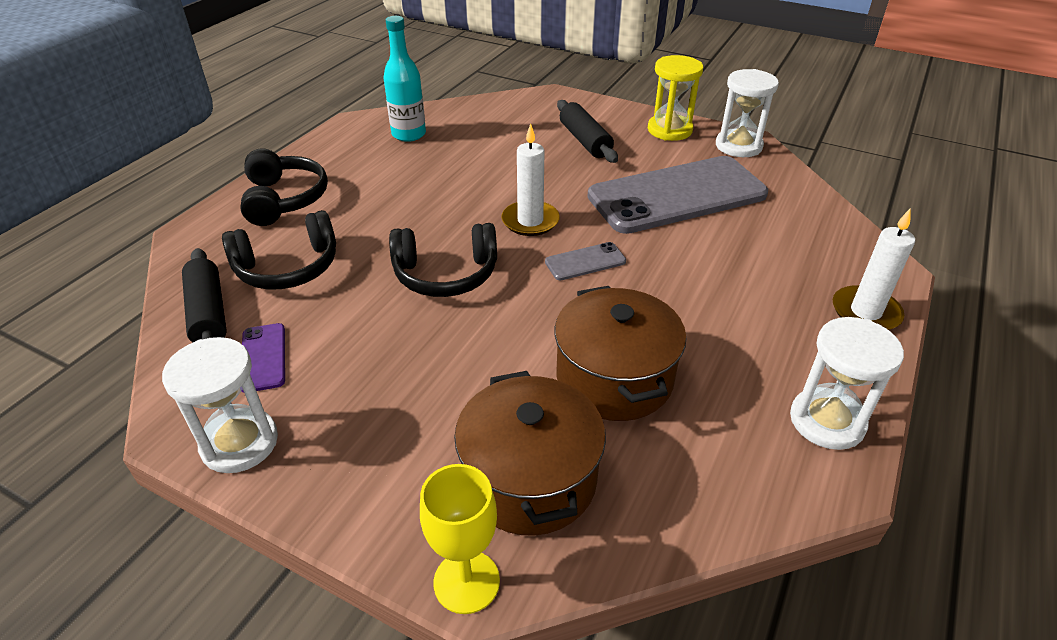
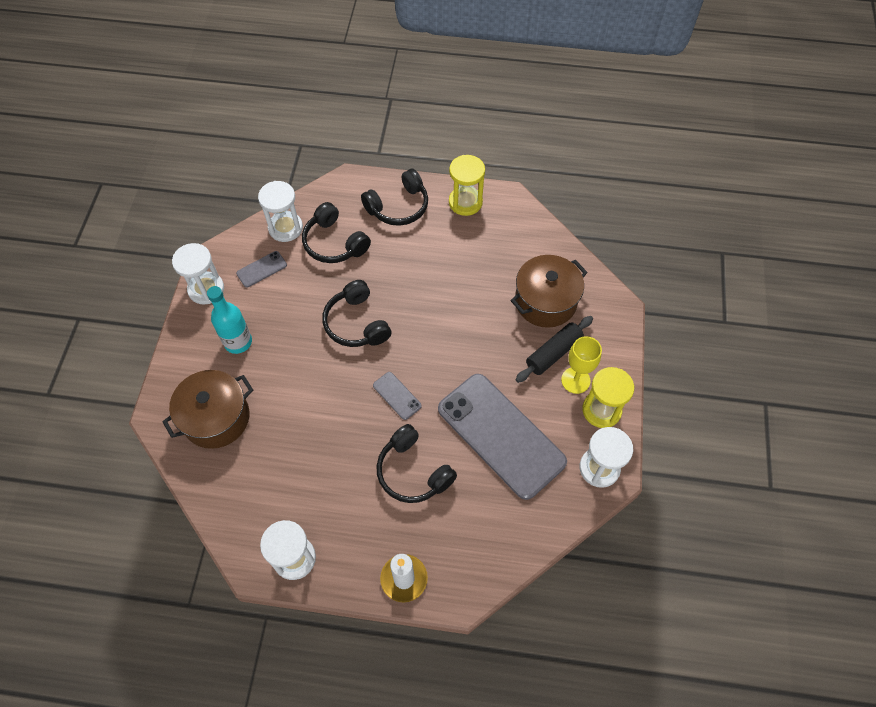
camera: 70 degrees right, 20 degrees up
black rolling pin [182,248,227,343] -> white hourglass [258,181,303,242]
purple phone [242,323,285,393] -> grey phone [236,251,287,288]
turquoise bottle [383,16,426,142] -> turquoise bottle moved to [207,286,252,354]
yellow goblet [420,464,500,614] -> yellow goblet moved to [561,336,602,394]
white candle [501,123,560,236] -> none
brown pot [555,286,686,421] -> brown pot moved to [511,255,588,328]
none -> black headphones [376,424,457,503]
none -> yellow hourglass [449,155,485,216]

